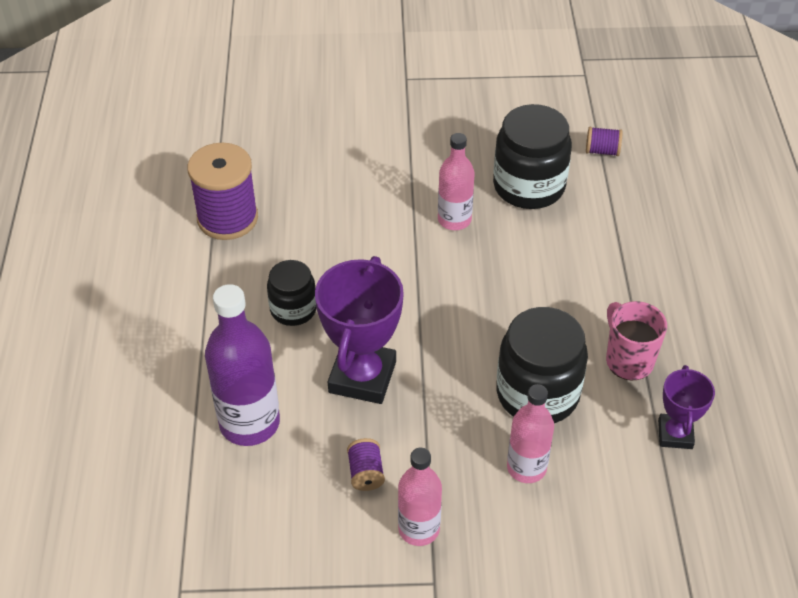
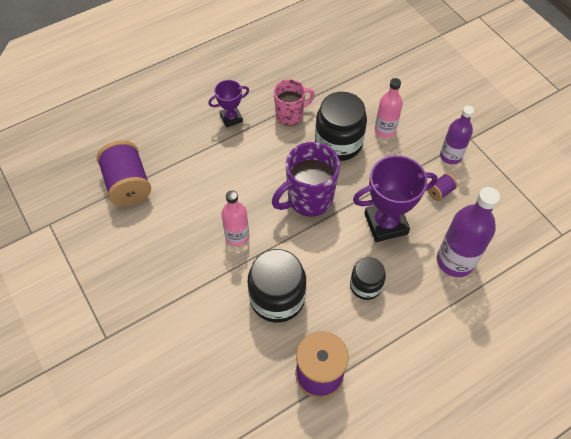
camera: 120 degrees left, 10 degrees up
pink bottle [398,448,442,546] -> purple bottle [440,106,474,164]
black jar [493,104,572,209] -> black jar moved to [248,249,306,323]
purple spool [586,127,622,156] -> purple spool [97,140,151,207], size x2.18
pink mug [606,301,667,380] -> pink mug turned 150 degrees counterclockwise [274,79,315,126]
purple trophy [658,365,715,449] -> purple trophy moved to [208,80,249,127]
none -> purple mug [272,142,340,217]

